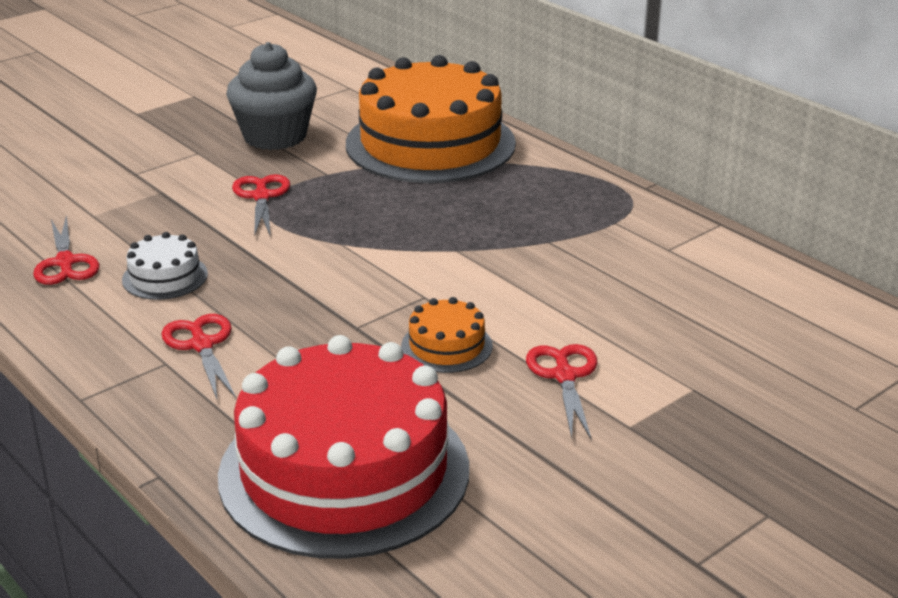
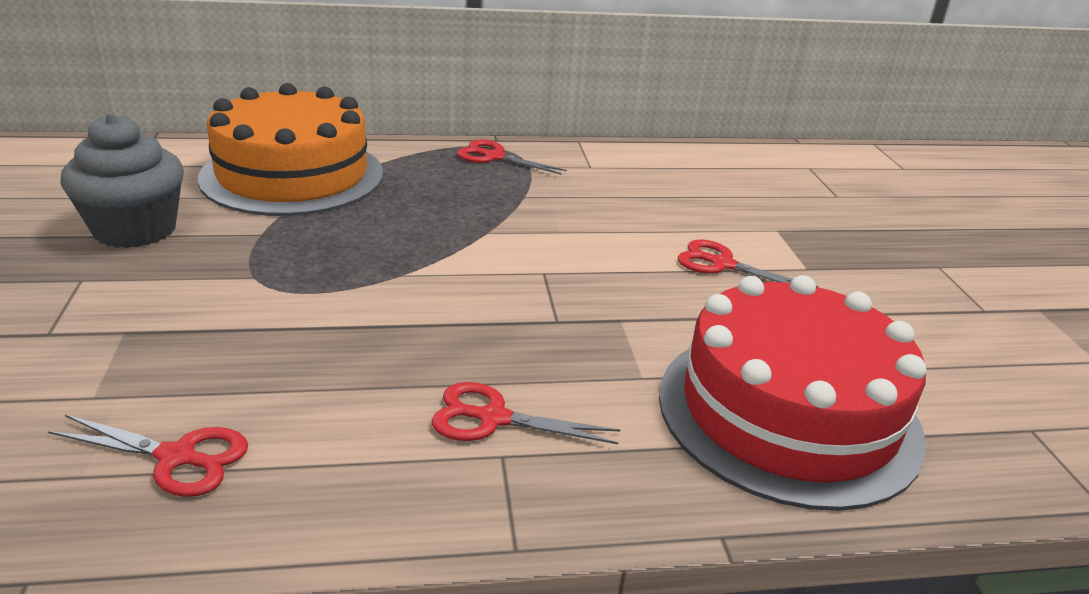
camera: 60 degrees left, 0 degrees up
white cake [122,232,208,300] -> none
red scissors [232,174,290,237] -> red scissors moved to [457,140,567,174]
orange cake [401,297,493,373] -> none

